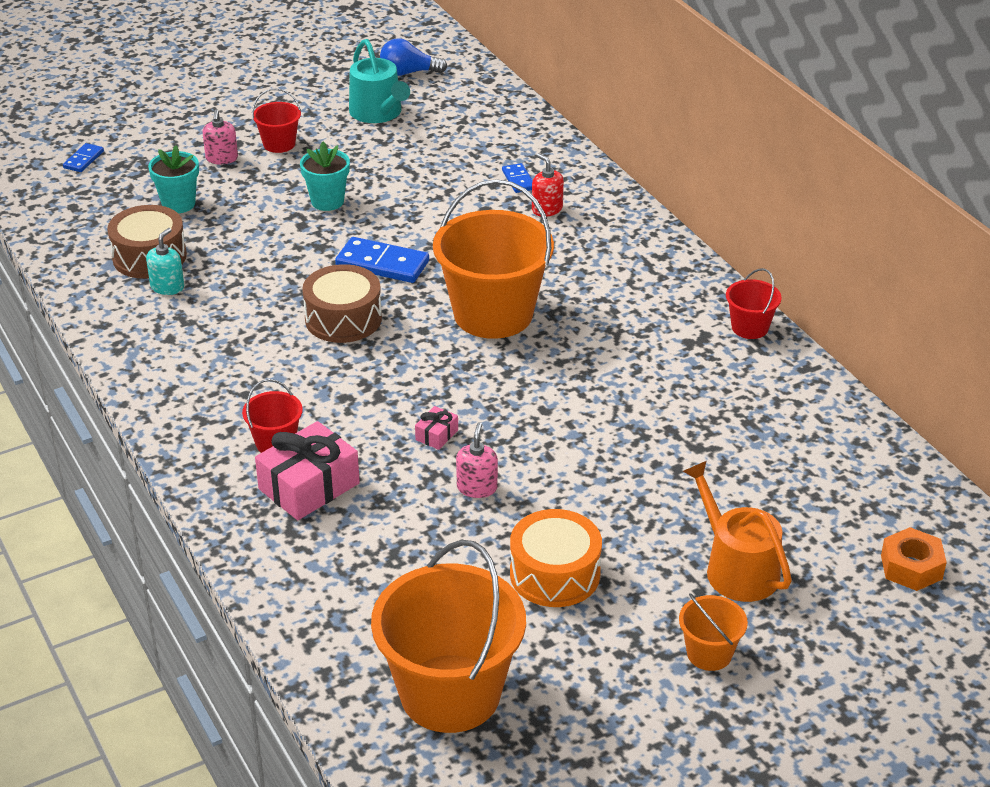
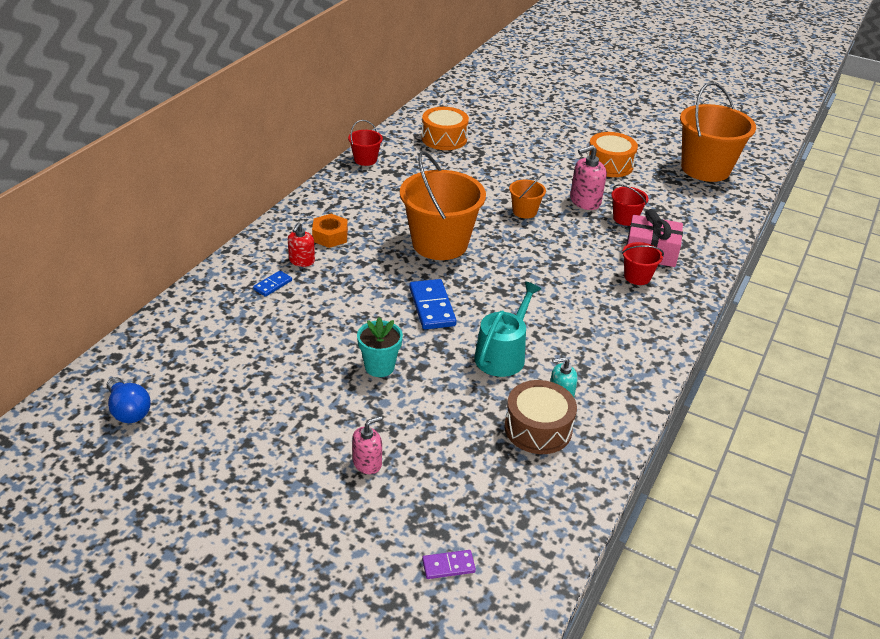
camera: 125 degrees left, 0 degrees up
blue domino [63,143,104,172] -> purple domino [422,550,476,579]
turquoise flower pot [148,145,199,213] -> none
red bucket [252,88,301,153] -> red bucket moved to [611,184,648,226]
brown drum [302,264,382,343] -> none
turquoise watering can [349,39,410,123] -> turquoise watering can moved to [474,281,541,377]
pink gift [415,406,458,450] -> none
pink soap dispenser [456,422,498,498] -> pink soap dispenser [570,145,607,210], size x1.52
orange bucket [679,593,748,671] -> orange bucket moved to [509,176,546,219]
orange watering can [683,461,792,602] -> none
orange nut [881,527,947,591] -> orange nut moved to [312,214,348,248]
none -> orange drum [422,107,469,150]

